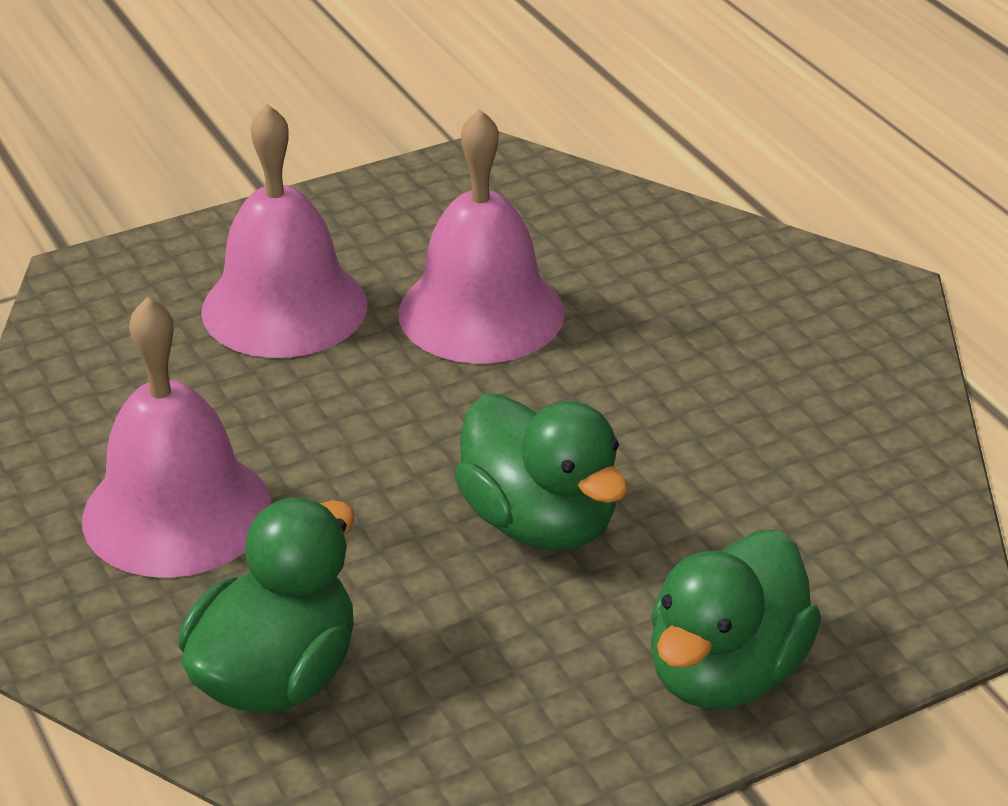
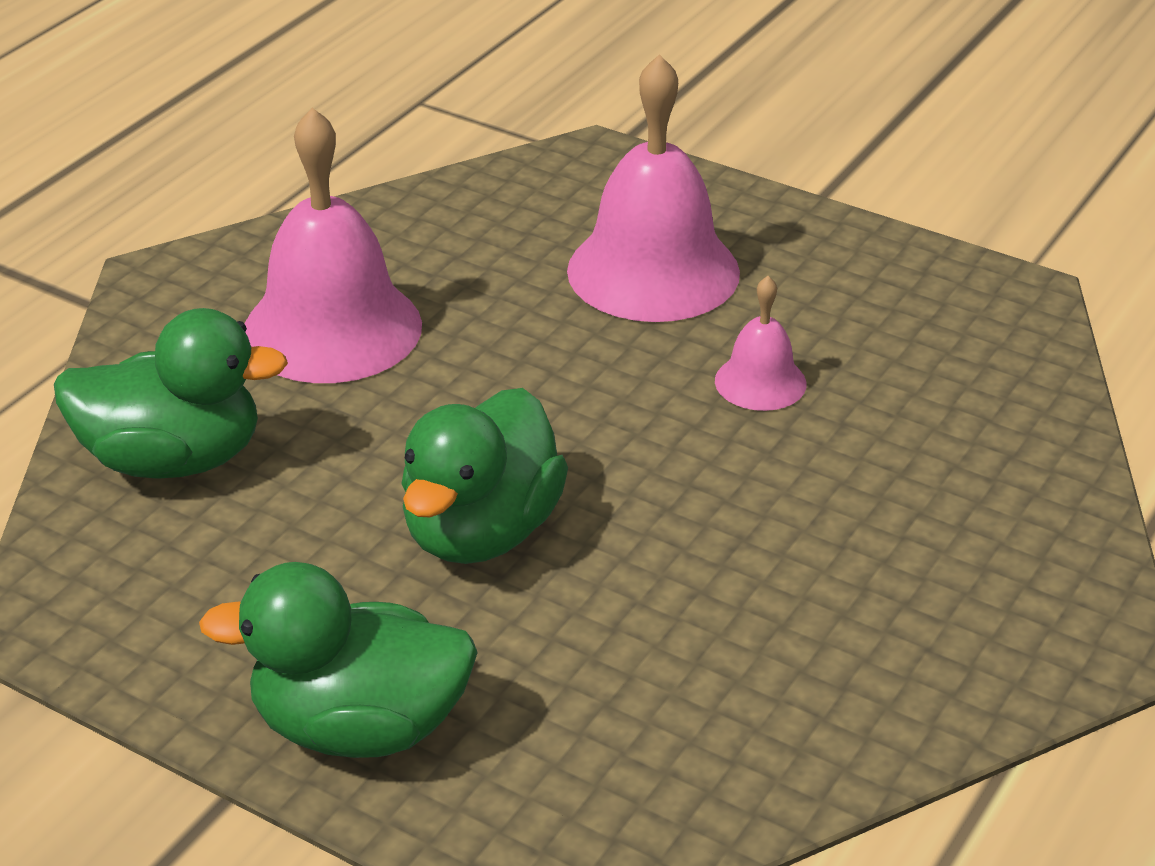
camera: 60 degrees right, 0 degrees up
pink bell [399,109,565,364] -> pink bell [715,276,806,411], size x0.49

